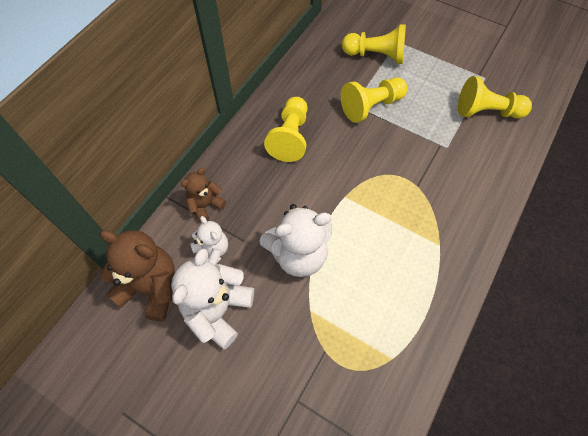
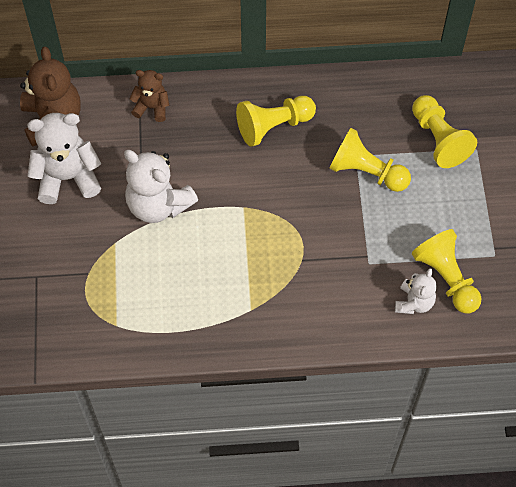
camera: 55 degrees right, 0 degrees up
white teddy bear [190,216,228,265] -> white teddy bear moved to [395,268,437,314]

